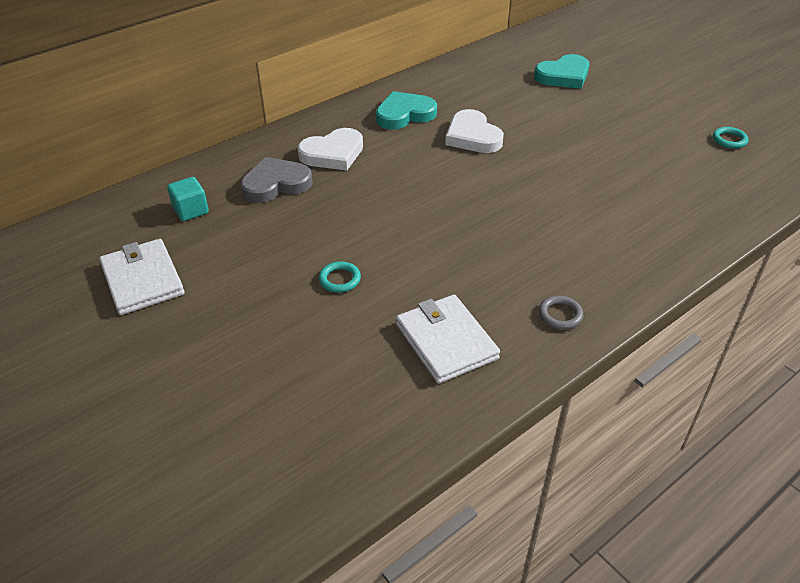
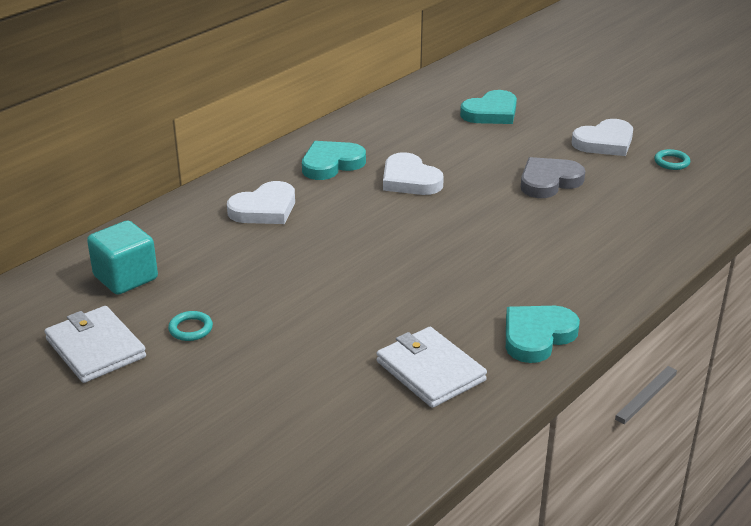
camera: 10 degrees left, 10 degrees down
turquoise cube [167,177,209,221] -> turquoise cube [87,221,158,295], size x1.55
grey heart [241,157,313,203] -> grey heart moved to [521,157,585,198]
turquoise ring [319,262,361,293] -> turquoise ring moved to [168,311,213,341]
grey ring [539,296,584,330] -> turquoise heart [506,306,580,363]
none -> white heart [572,119,633,156]

